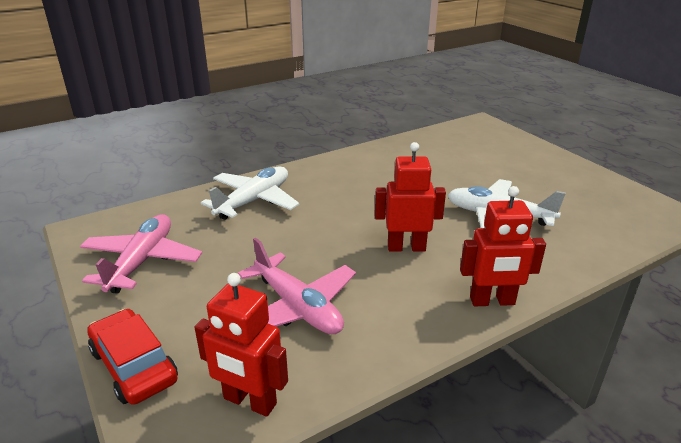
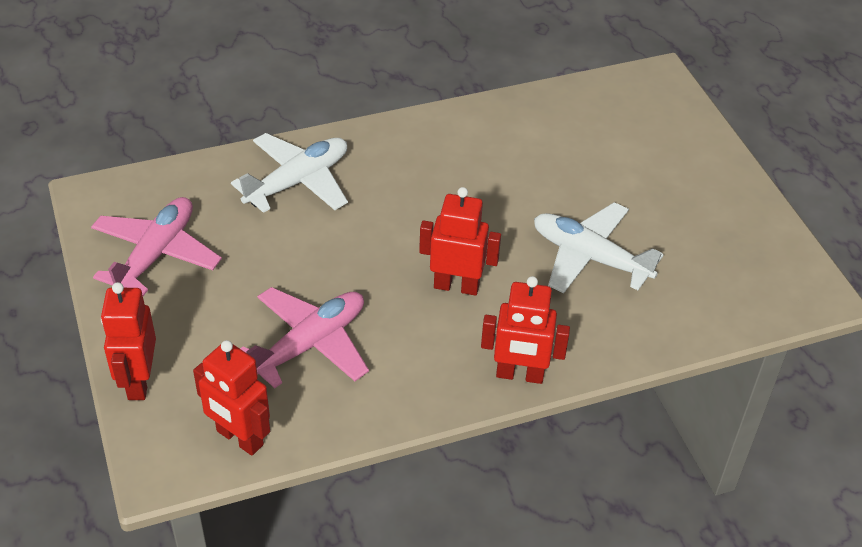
camera: 10 degrees right, 15 degrees up
red car [87,309,178,405] -> red robot [101,282,156,400]
pink plane [237,238,356,334] -> pink plane turned 105 degrees counterclockwise [240,287,369,388]

